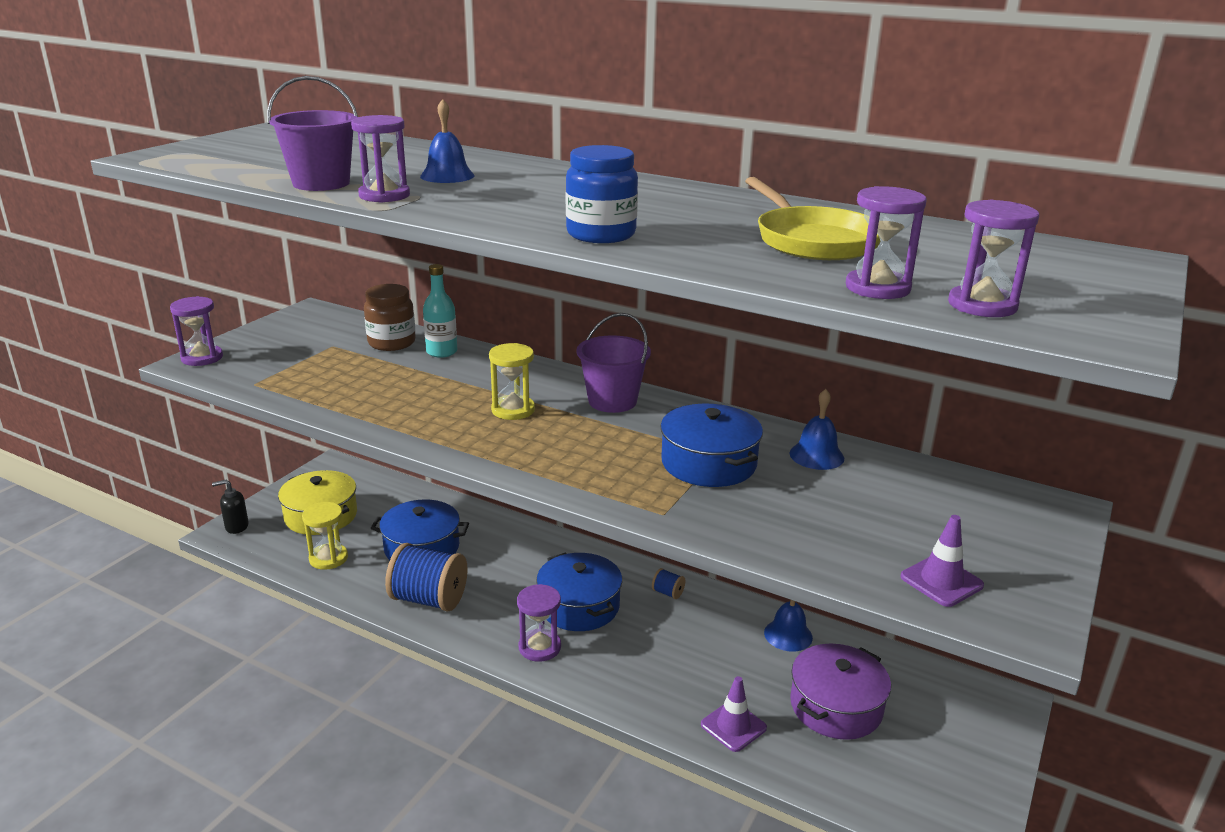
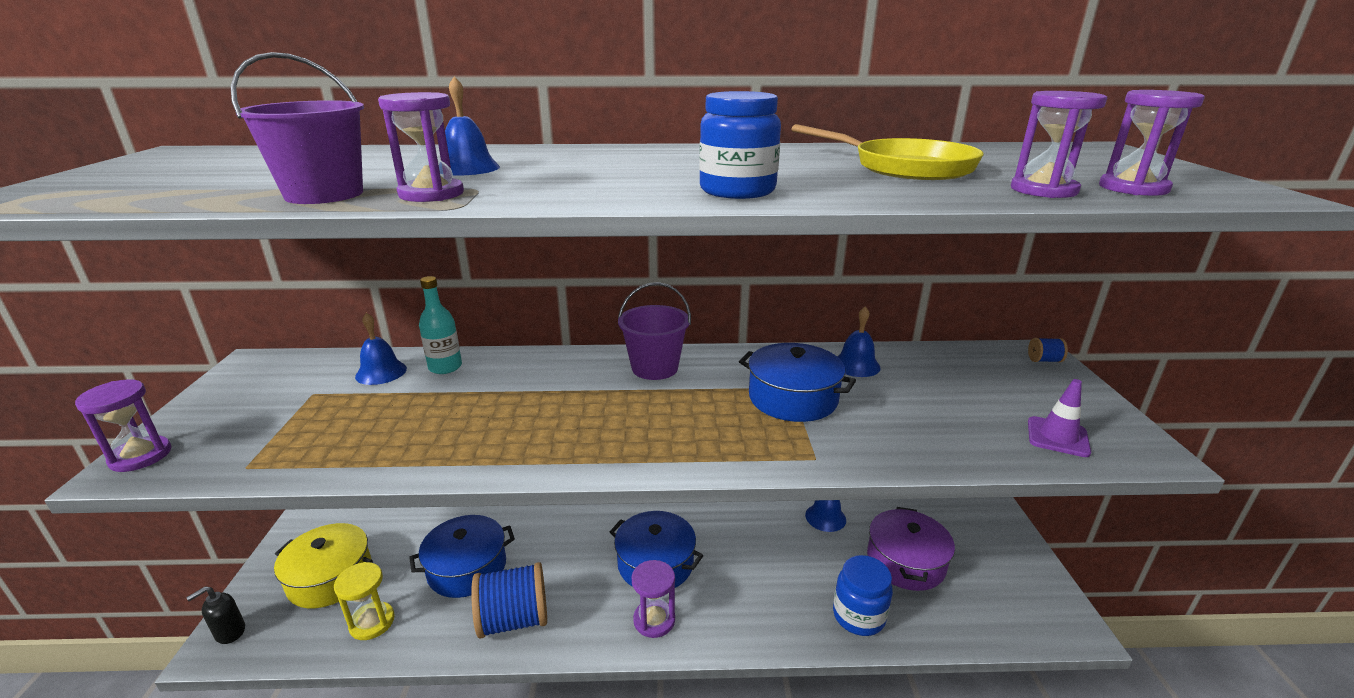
camera: 30 degrees left, 0 degrees up
brown jar [364,284,416,351] -> blue bell [355,313,407,385]
yellow hourglass [489,343,535,420] -> none
blue spool [652,568,685,599] -> blue spool moved to [1028,338,1068,362]
purple traffic cone [701,676,767,752] -> blue jar [833,555,893,636]

